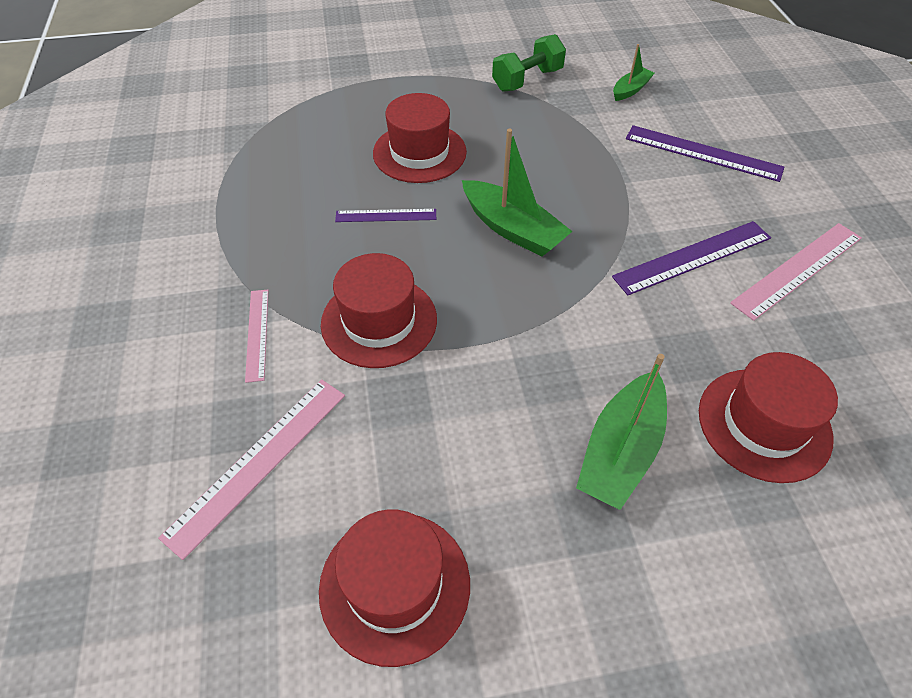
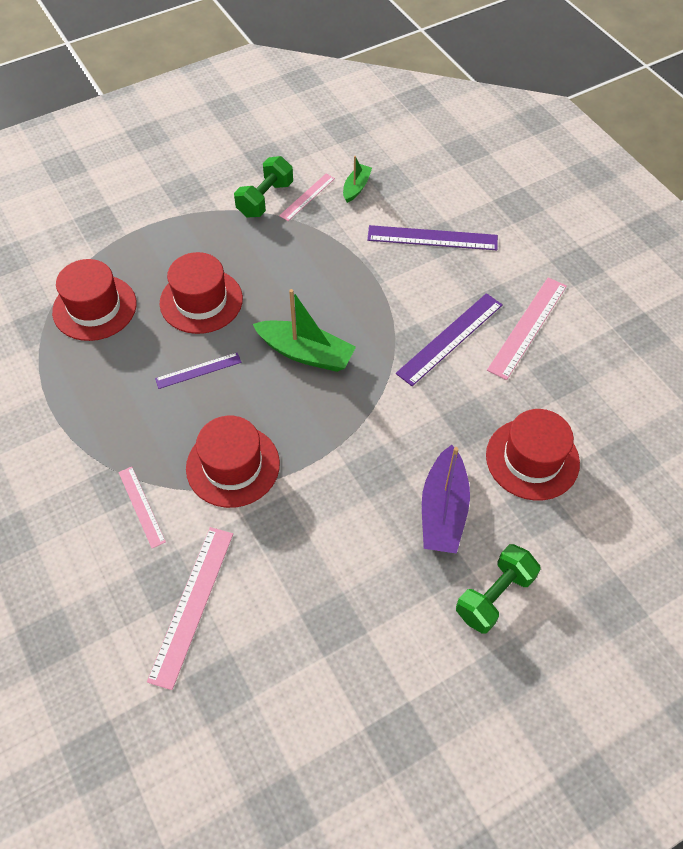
camera: 20 degrees left, 5 degrees up
red hat [319,509,470,667] -> red hat moved to [52,259,137,341]
green boat [576,354,667,510] -> purple boat [422,445,470,554]
none -> pink ruler [279,174,335,221]
none -> green dumbbell [456,544,541,634]

